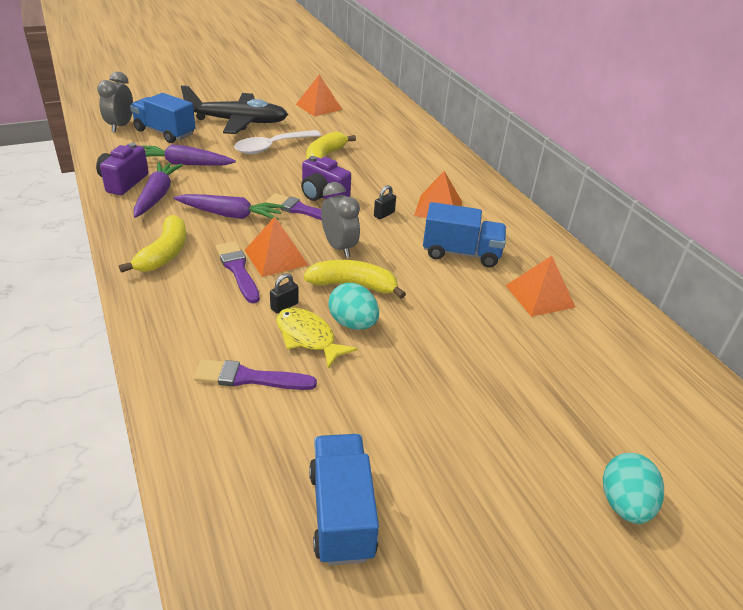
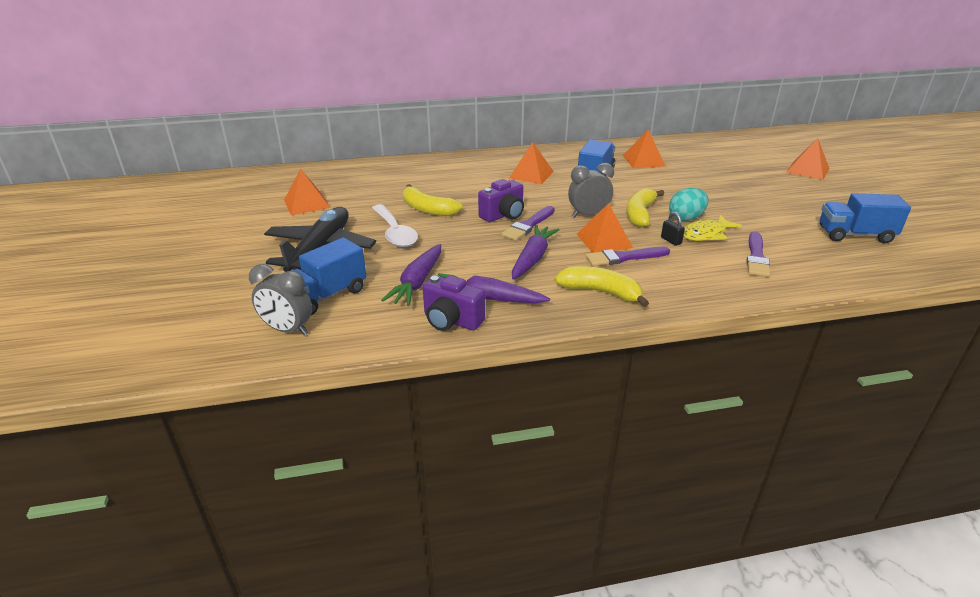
camera: 75 degrees left, 5 degrees down
black padlock [374,185,396,219] -> none
turquoise egg [603,453,664,524] -> orange pyramid [787,138,829,180]

